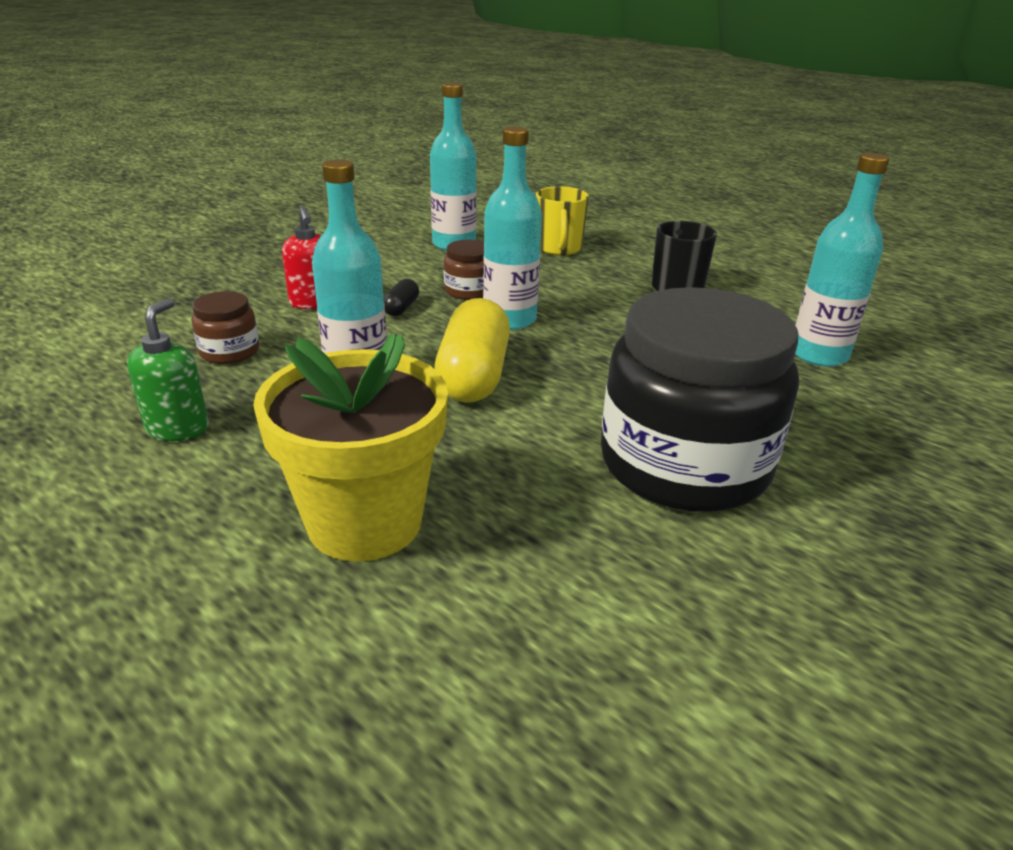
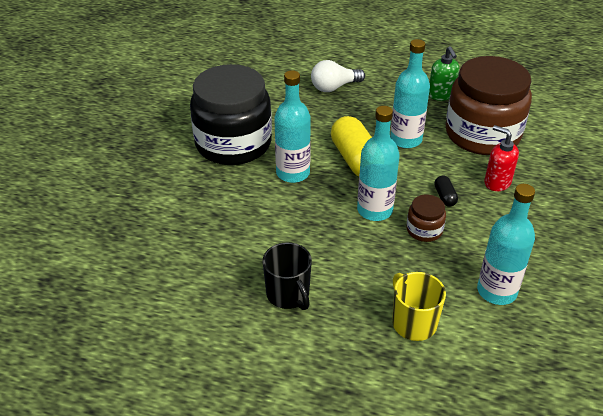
camera: 155 degrees right, 10 degrees up
brown jar [191,291,259,364] -> brown jar [445,56,532,155], size x2.38
yellow flower pot [253,333,448,562] -> white light bulb [311,60,365,92]
turquoise bottle [795,153,889,367] -> turquoise bottle moved to [274,70,311,183]

